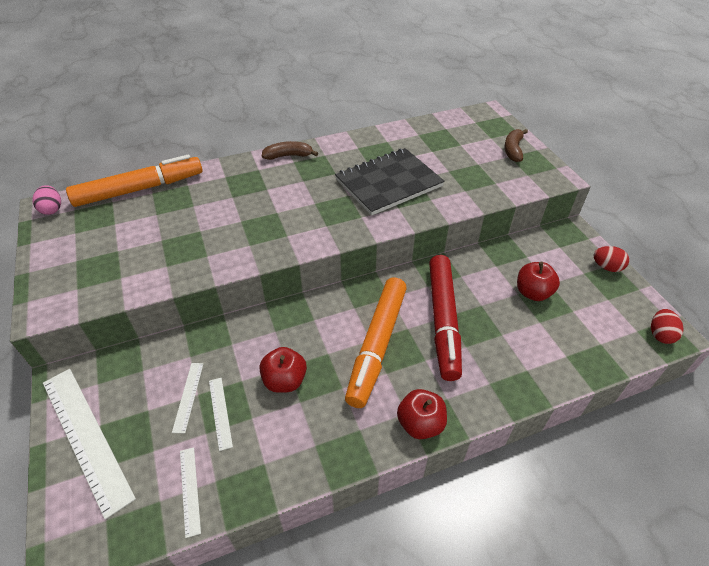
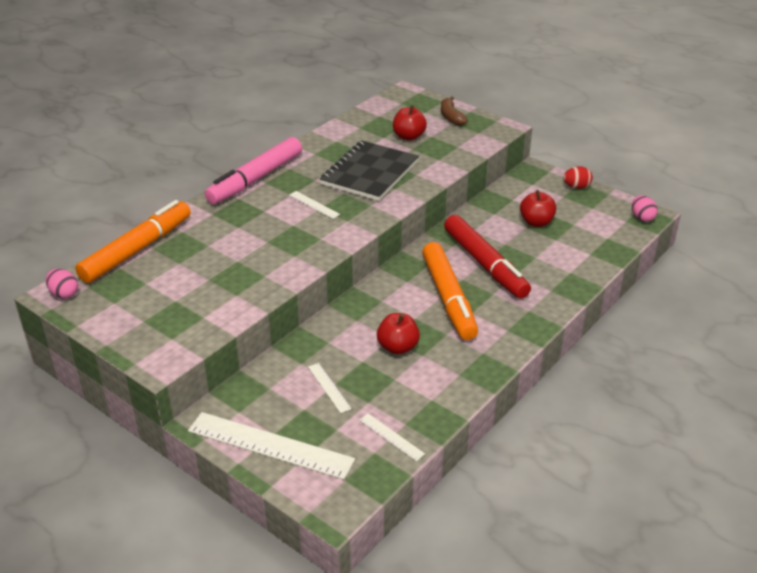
camera: 30 degrees left, 10 degrees down
white ruler [209,378,233,451] -> white ruler moved to [289,191,340,219]
brown banana [262,141,318,160] -> pink marker [205,137,302,204]
red apple [397,389,447,439] -> red apple moved to [393,105,427,141]
red egg [651,309,684,344] -> pink egg [632,195,658,222]

